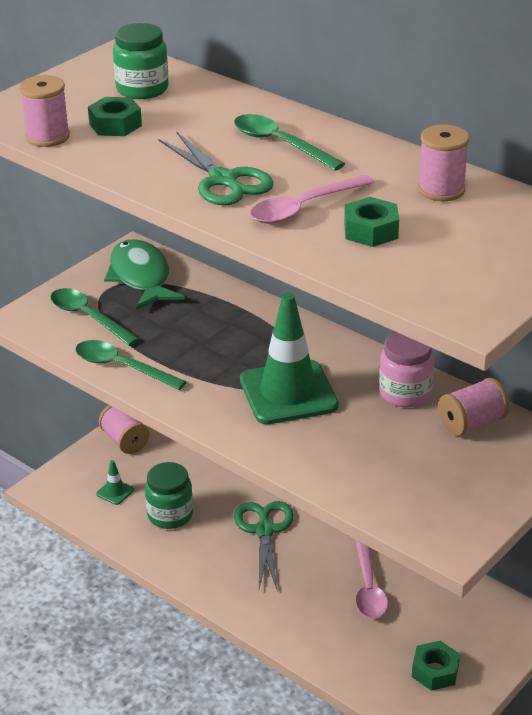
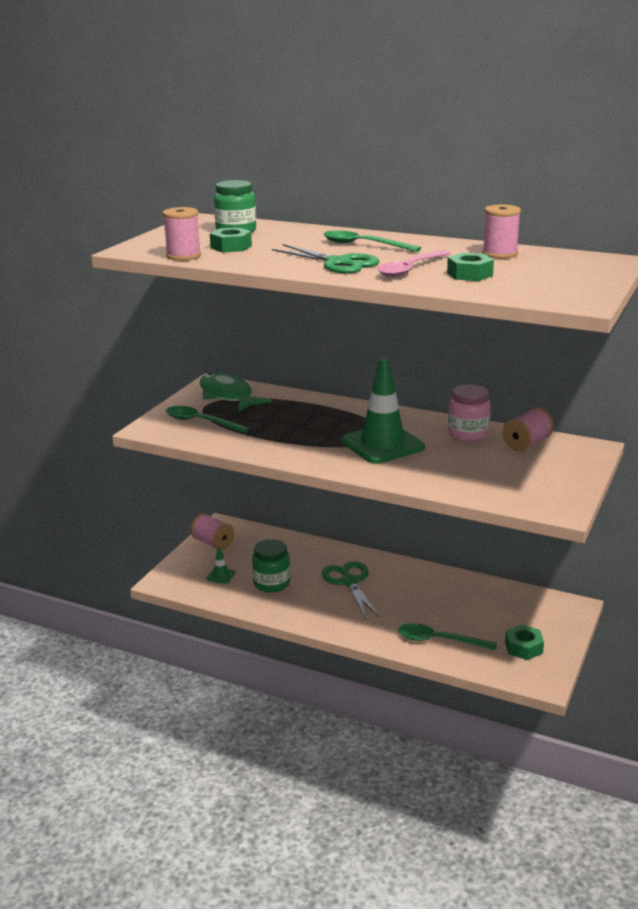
camera: 15 degrees left, 10 degrees down
green spoon [75,340,187,390] -> green spoon moved to [399,623,497,651]
pink spoon [355,540,388,619] -> none

